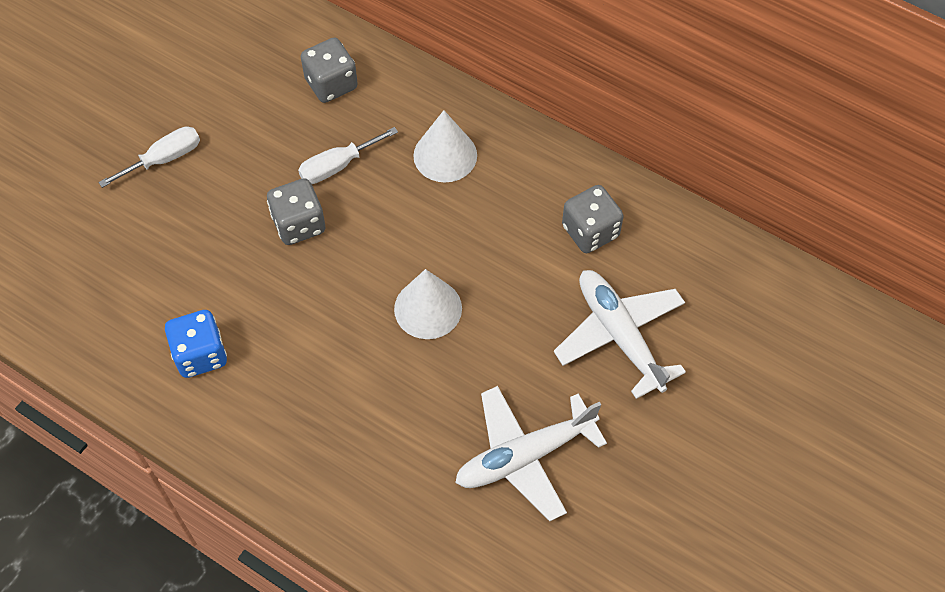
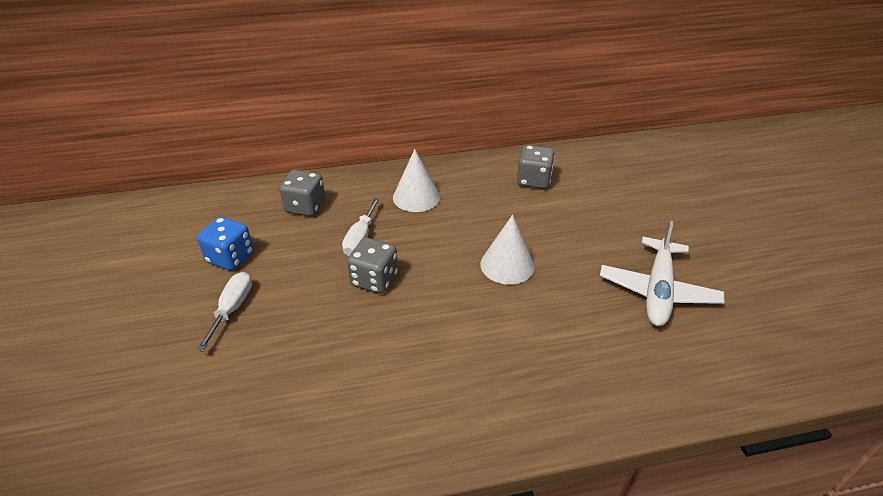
camera: 45 degrees left, 20 degrees down
blue dice [165,310,227,378] -> blue dice moved to [197,217,253,271]
white plane [554,270,686,399] -> none

